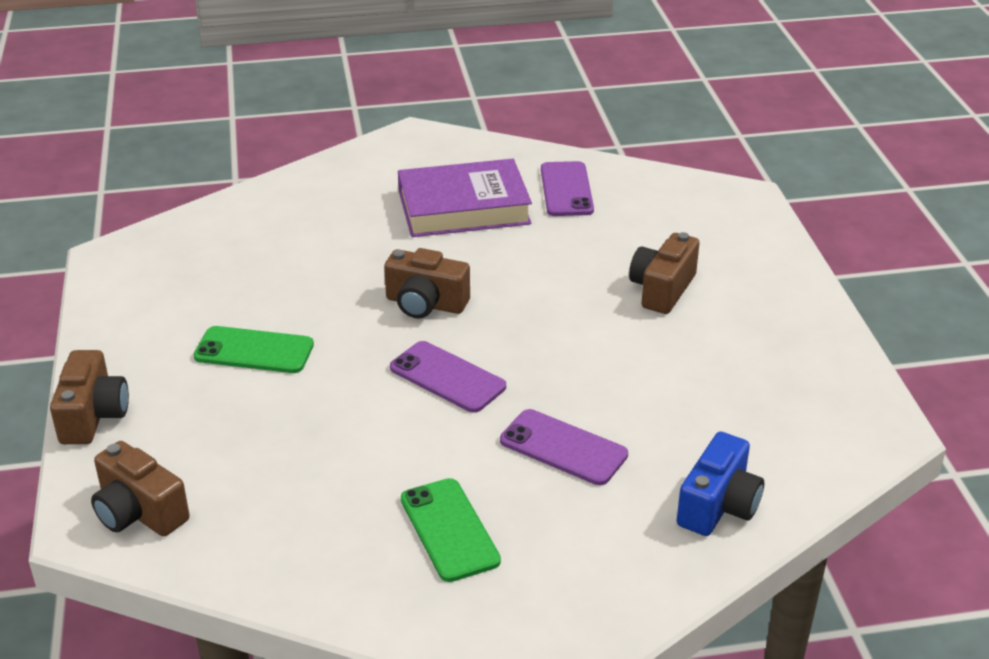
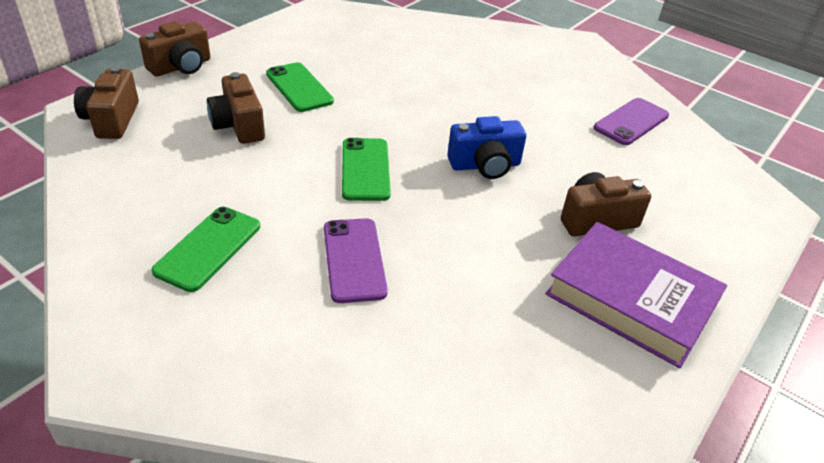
camera: 45 degrees right, 5 degrees up
brown camera [384,248,470,318] -> brown camera moved to [207,72,265,144]
purple phone [390,341,506,413] -> green phone [342,138,391,201]
purple book [398,159,532,237] -> purple book moved to [545,222,727,368]
blue camera [677,432,764,536] -> blue camera moved to [447,116,526,179]

